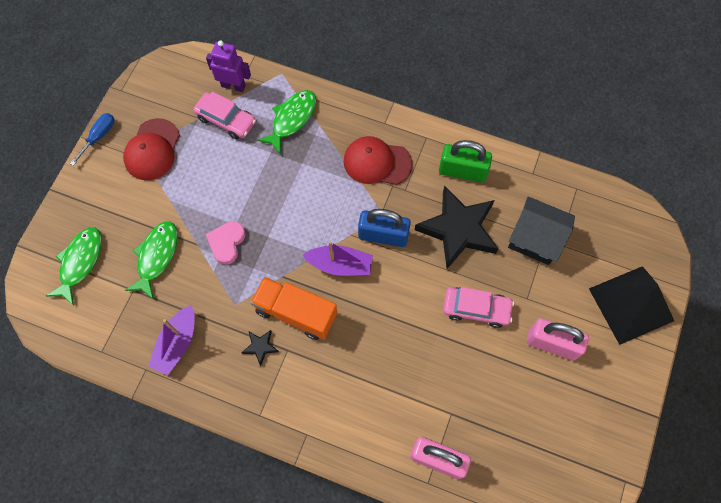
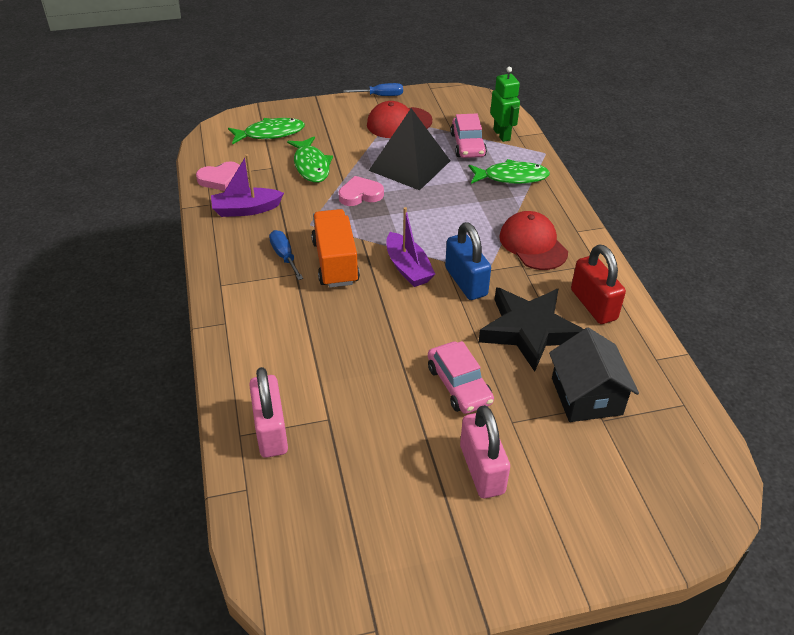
camera: 55 degrees right, 25 degrees down
green fish [125,221,178,299] -> green fish turned 90 degrees clockwise [287,136,333,183]
purple robot [206,40,251,92] -> green robot [490,67,520,142]
black star [242,330,279,366] -> blue screwdriver [269,230,303,280]
green padlock [439,140,492,182] -> red padlock [571,245,626,324]
black pyramid [589,266,674,345] -> black pyramid moved to [369,108,450,190]
none -> pink heart [196,161,240,191]

